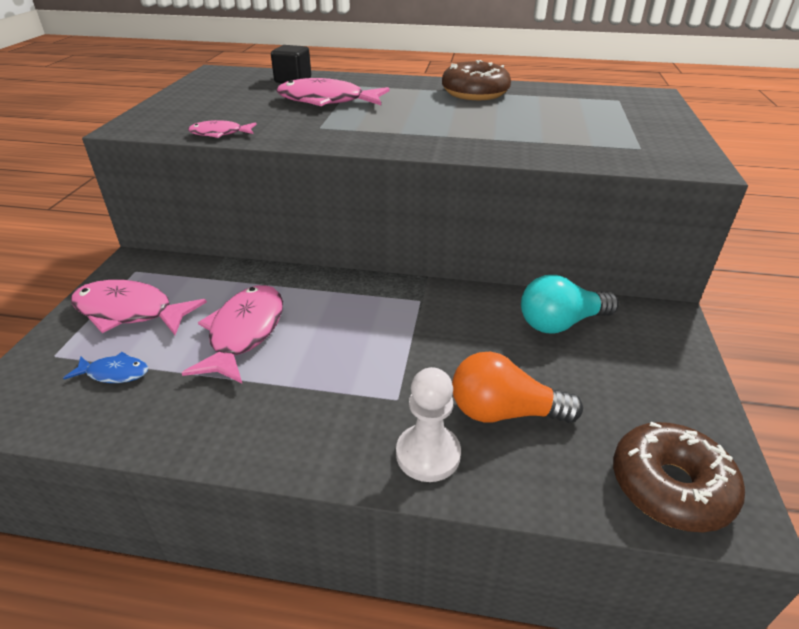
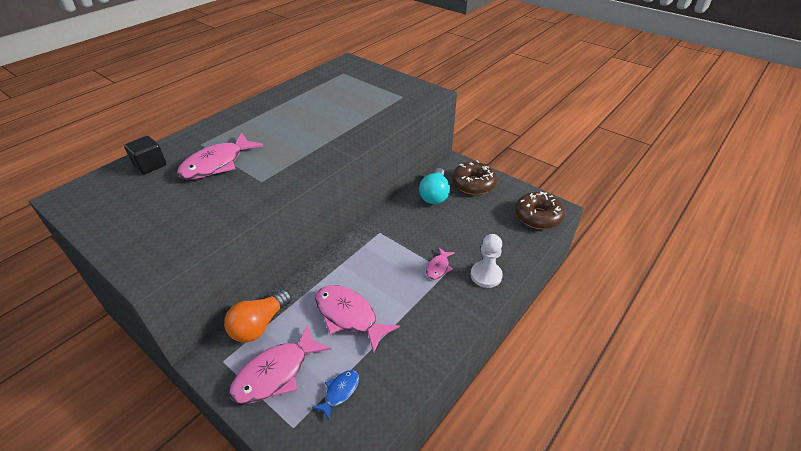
camera: 60 degrees left, 5 degrees up
pink fish [188,120,257,138] -> pink fish moved to [426,248,455,280]
brown donut [442,60,511,100] -> brown donut moved to [452,161,497,195]
orange light bulb [452,352,583,423] -> orange light bulb moved to [224,289,292,342]

